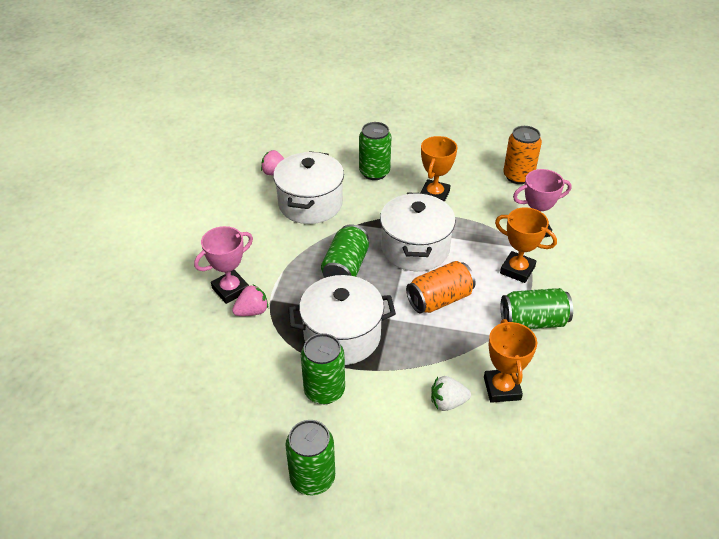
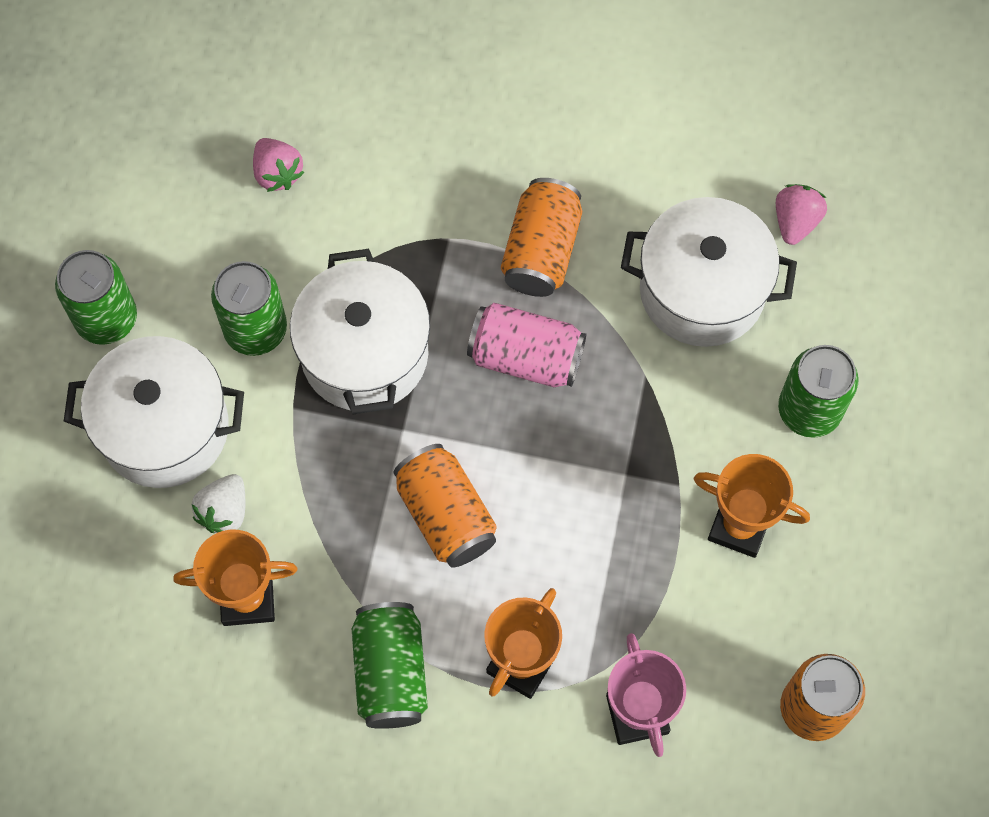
camera: 90 degrees right, 25 degrees up
pink trophy [194,226,253,304] -> none
pink strawberry [232,285,268,316] -> pink strawberry moved to [253,138,305,192]
green can [321,224,369,278] -> pink can [467,303,587,387]
white pot [380,192,456,271] -> white pot moved to [64,336,244,488]
white strawberry [431,376,471,411] -> white strawberry turned 150 degrees counterclockwise [191,474,245,533]
none -> orange can [501,178,582,297]

